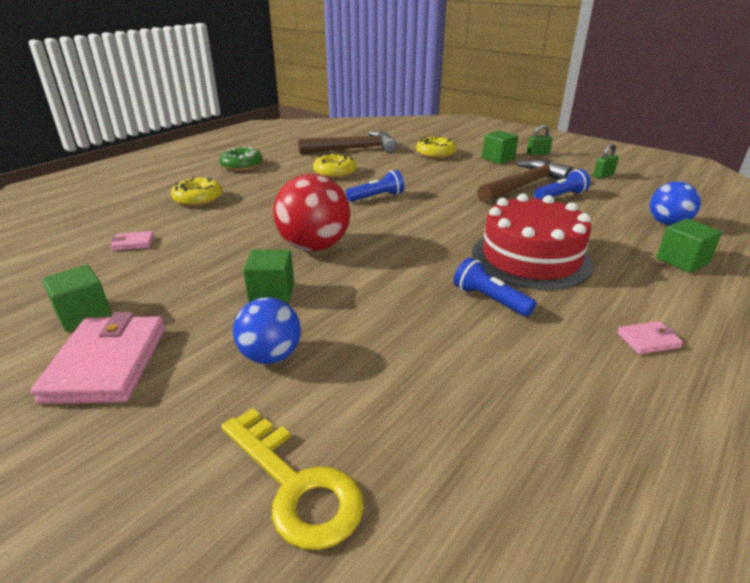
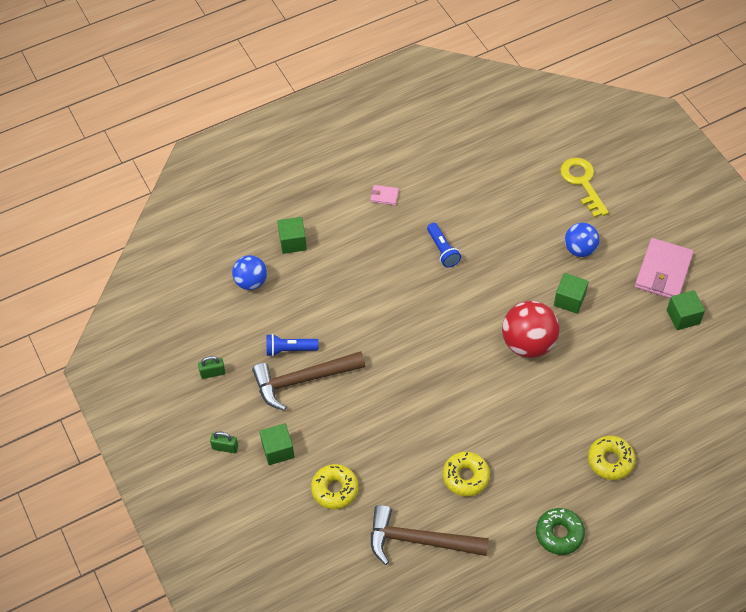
camera: 155 degrees left, 25 degrees up
pink wallet [110,231,154,251] -> none
blue flashlight [346,170,404,202] -> none
red cake [472,193,593,290] -> none

